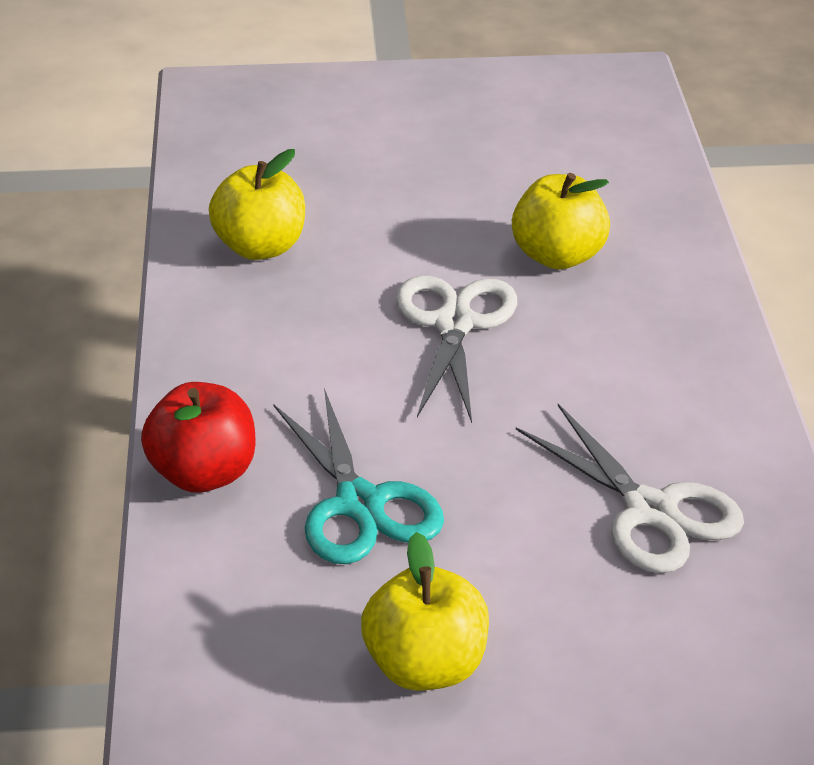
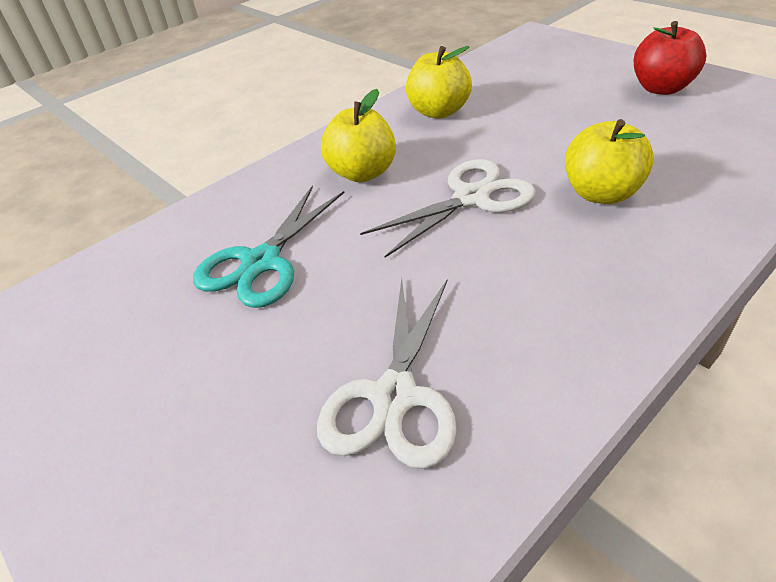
camera: 55 degrees right, 5 degrees up
red apple [141,382,255,493] -> red apple moved to [634,21,706,95]
yellow apple [361,532,489,691] -> yellow apple moved to [321,89,396,182]

